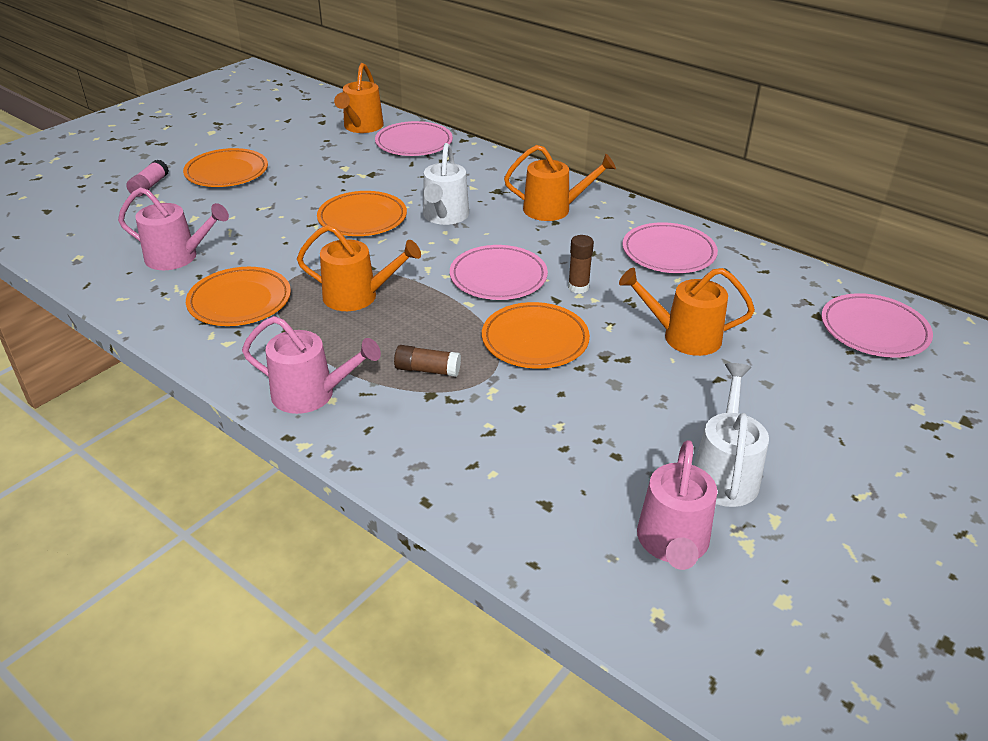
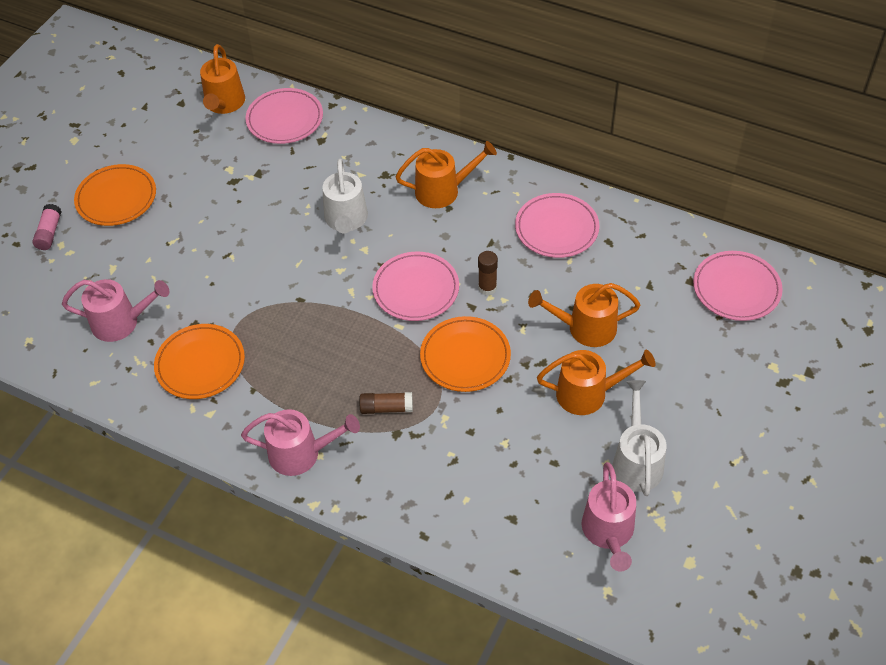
camera: 10 degrees left, 15 degrees up
orange watering can [297,225,421,311] -> orange watering can moved to [537,350,655,415]
orange plate [317,191,407,236] -> none

